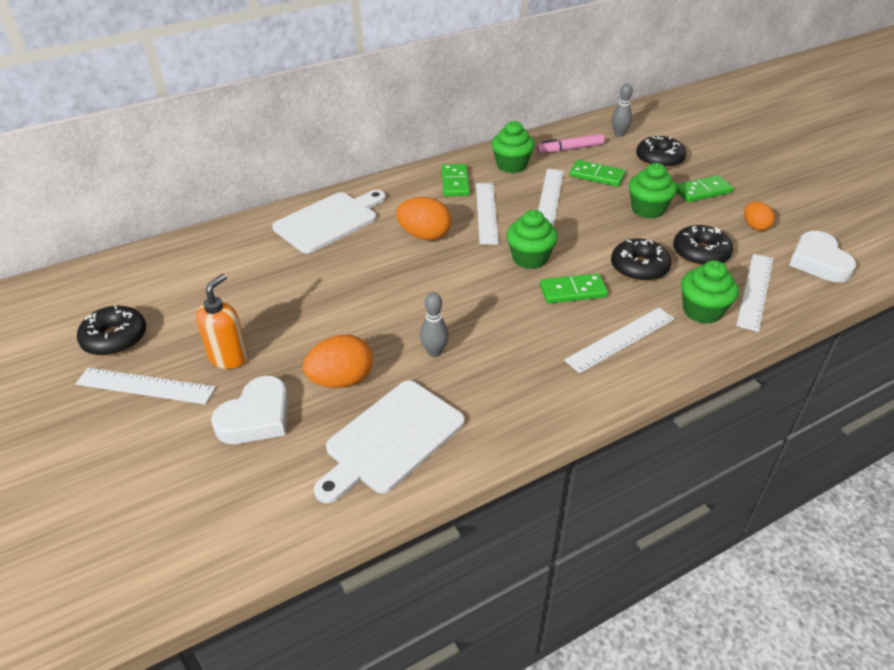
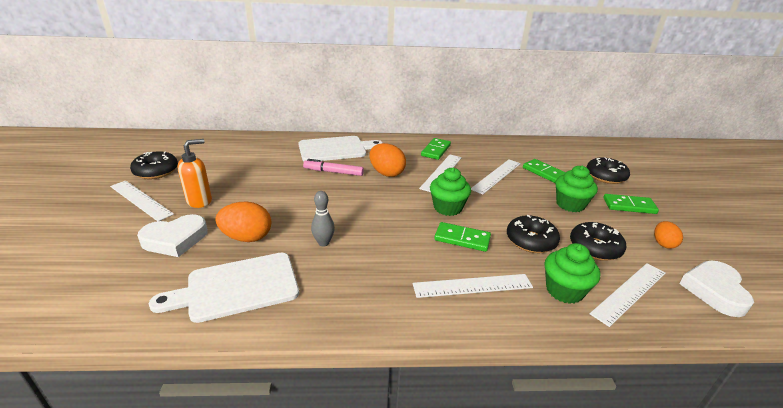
camera: 25 degrees right, 10 degrees down
green cupcake [491,121,535,173] -> none
pink marker [536,134,604,153] -> pink marker moved to [303,159,364,176]
grey bowling pin [612,83,633,137] -> none

